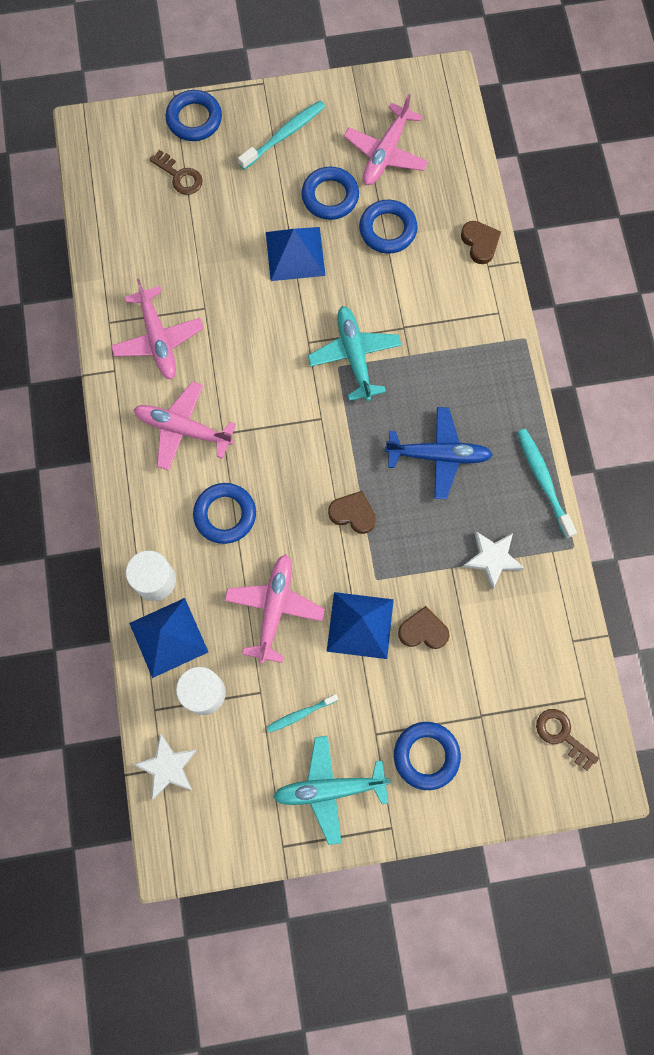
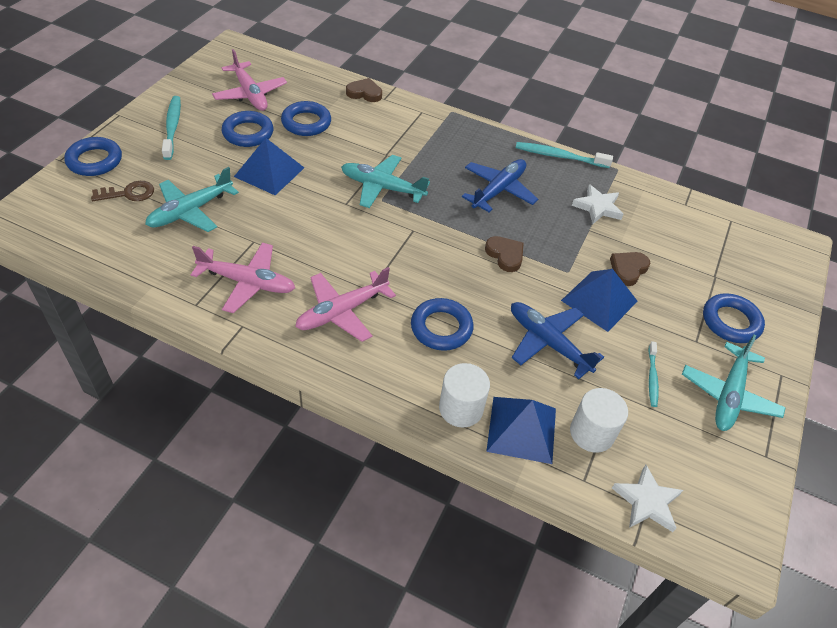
camera: 60 degrees left, 25 degrees down
pink plane [224,554,325,663] -> blue plane [511,302,604,379]
brown heart [328,491,376,534] -> brown heart turned 90 degrees clockwise [485,236,523,272]
brown key [536,709,599,771] -> none
none -> turquoise plane [145,167,239,232]

